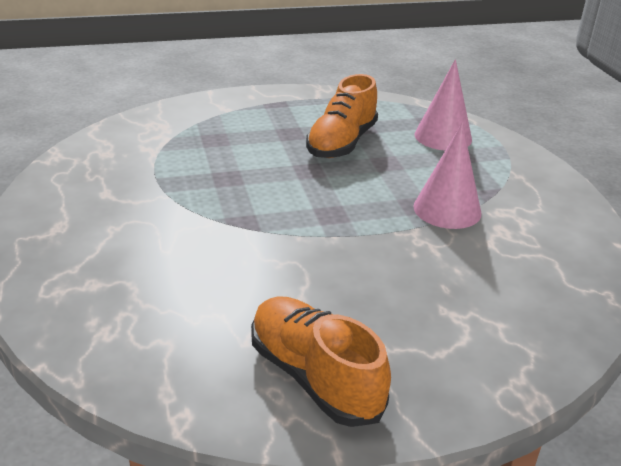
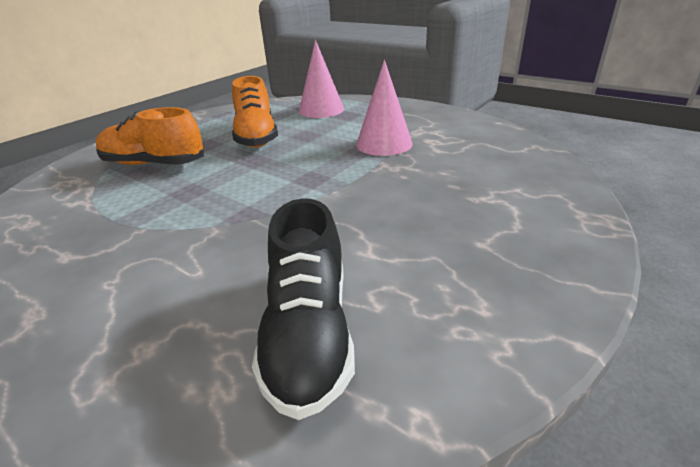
camera: 35 degrees left, 0 degrees up
orange shoe [251,296,391,427] -> orange shoe moved to [96,107,204,165]
none -> black shoe [252,198,355,420]

